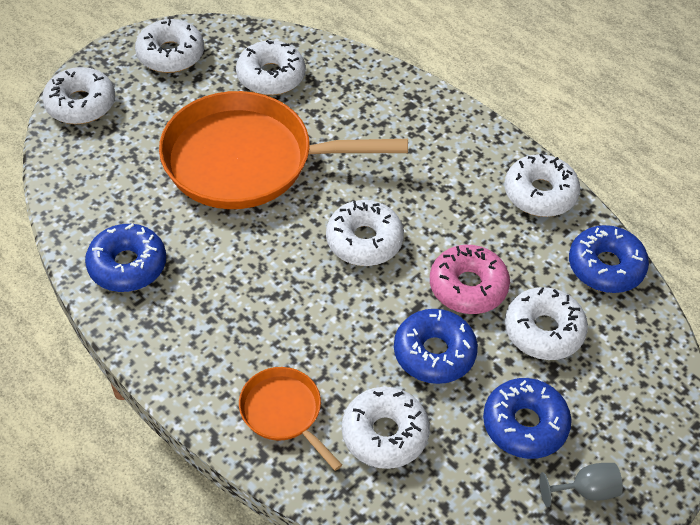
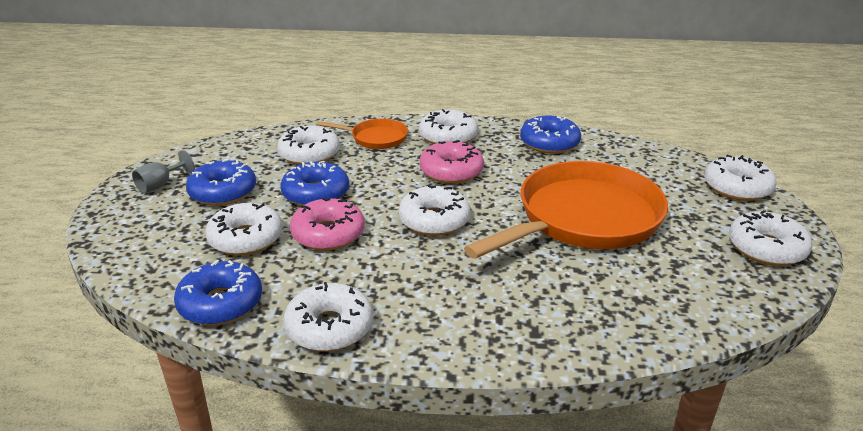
camera: 140 degrees right, 20 degrees down
white donut [236,40,305,95] -> white donut moved to [419,109,478,144]
none -> pink donut [419,140,484,184]

